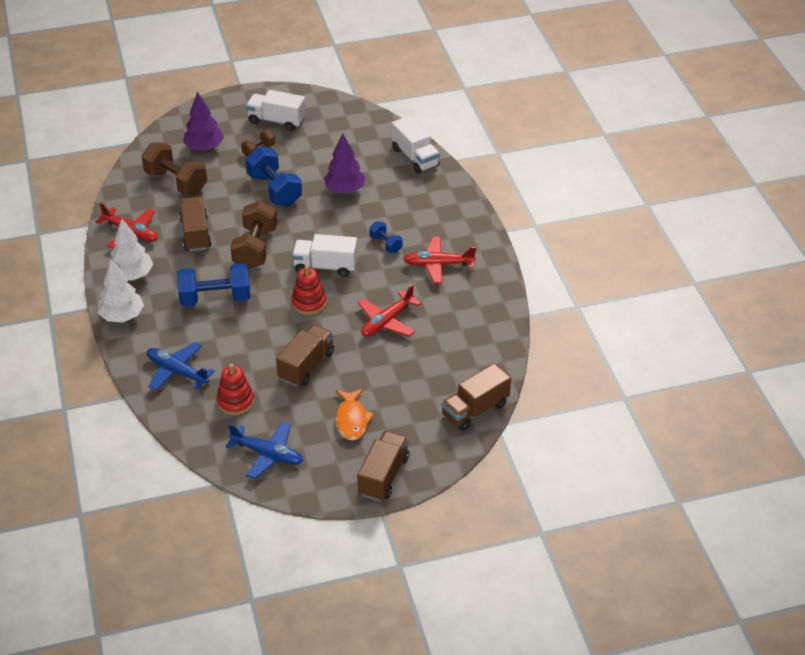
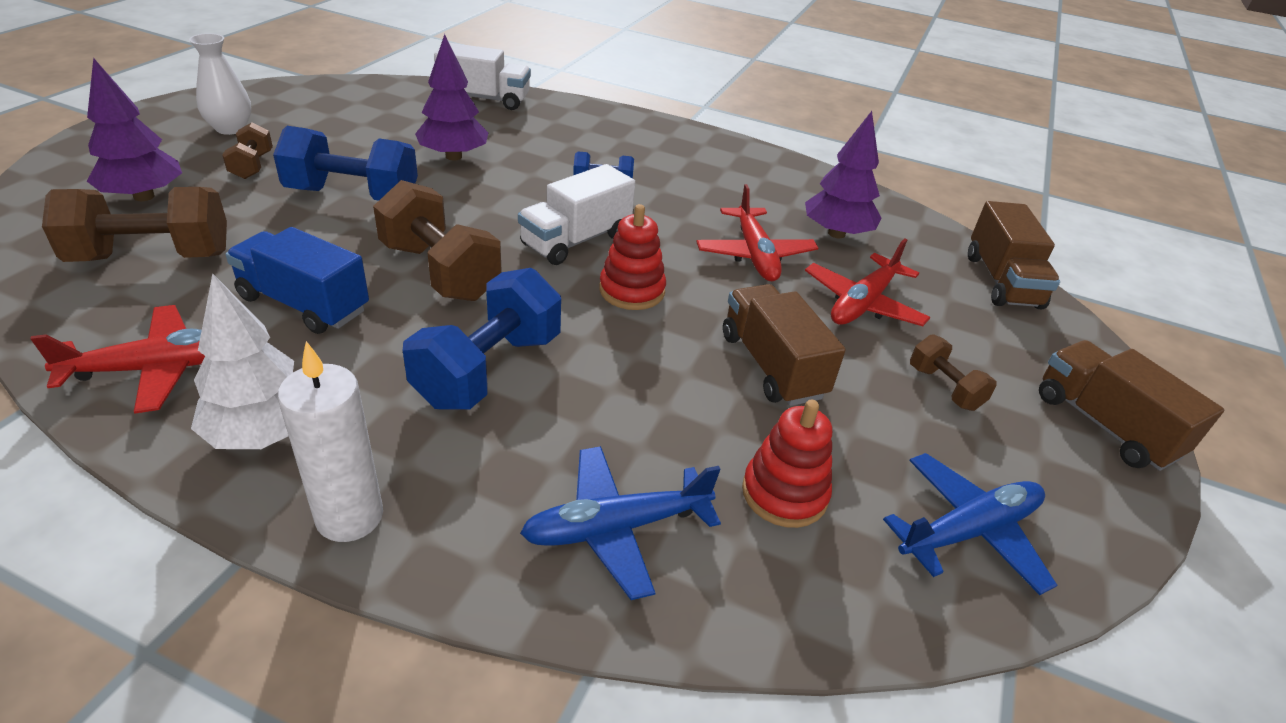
camera: 55 degrees left, 5 degrees down
white tree [98,259,144,322] -> white candle [278,341,383,542]
brown truck [179,196,212,252] -> blue truck [225,227,369,334]
white truck [246,90,306,131] -> white vase [189,33,251,135]
orange fish [336,389,374,440] -> brown dumbbell [910,334,997,411]
red plane [403,237,476,284] -> red plane moved to [805,238,930,326]
none -> purple tree [805,111,881,238]

